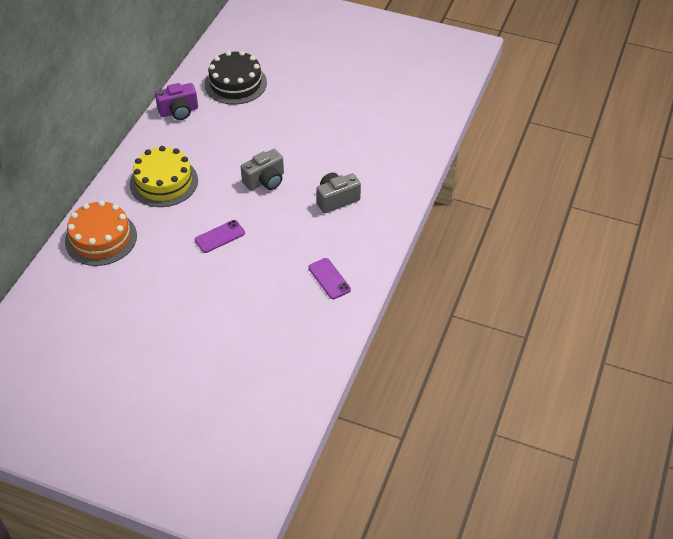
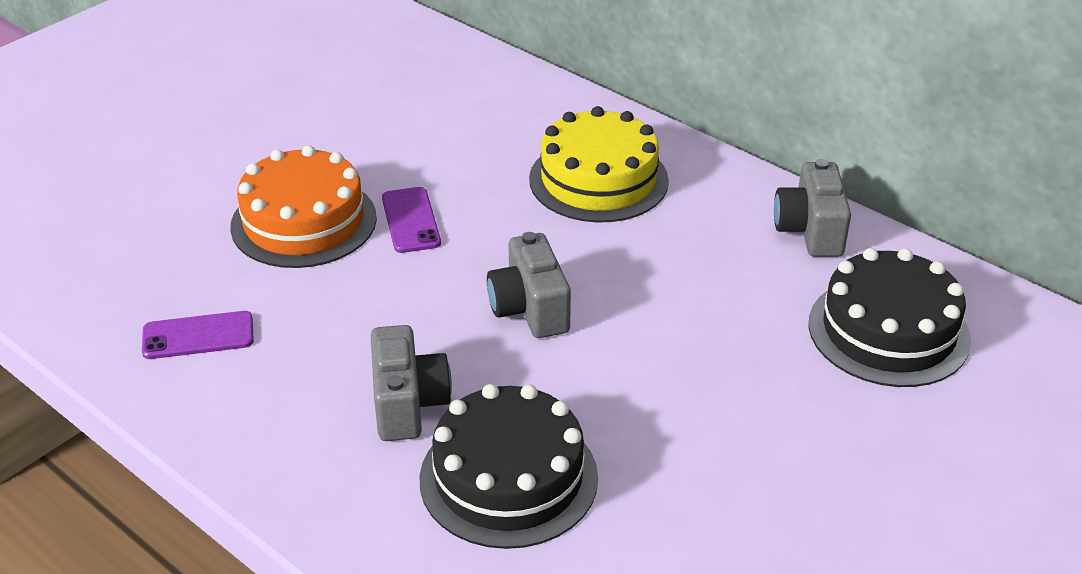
camera: 110 degrees right, 10 degrees down
orange cake [65,200,137,266] -> orange cake moved to [230,145,377,268]
purple camera [155,83,198,120] -> grey camera [774,159,851,257]
none -> black cake [420,384,598,549]

